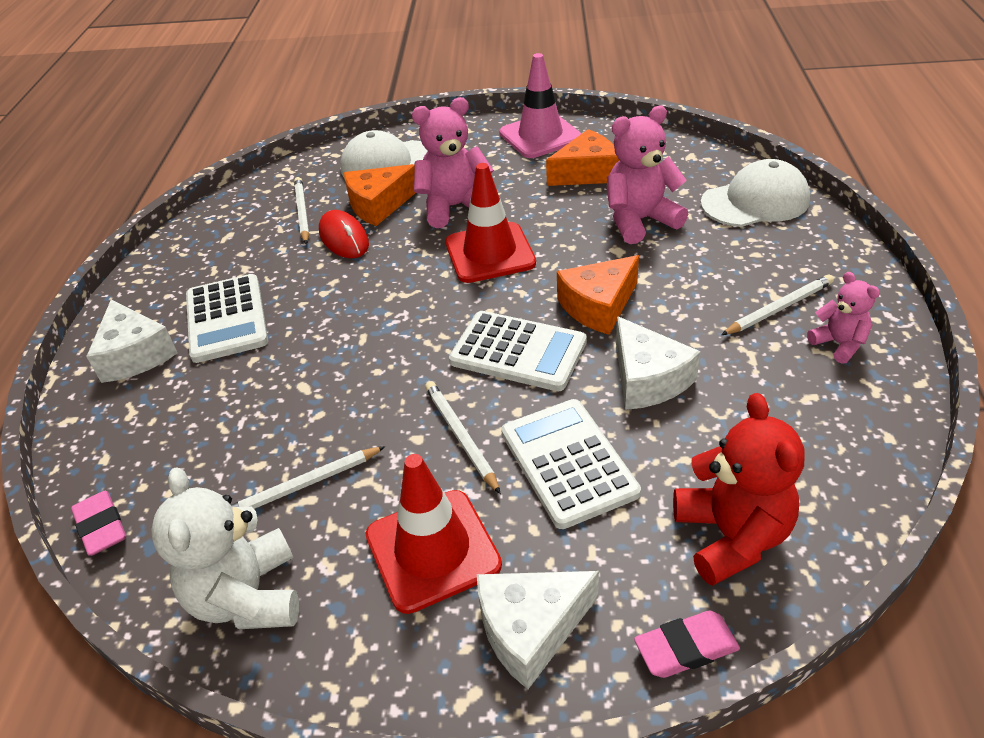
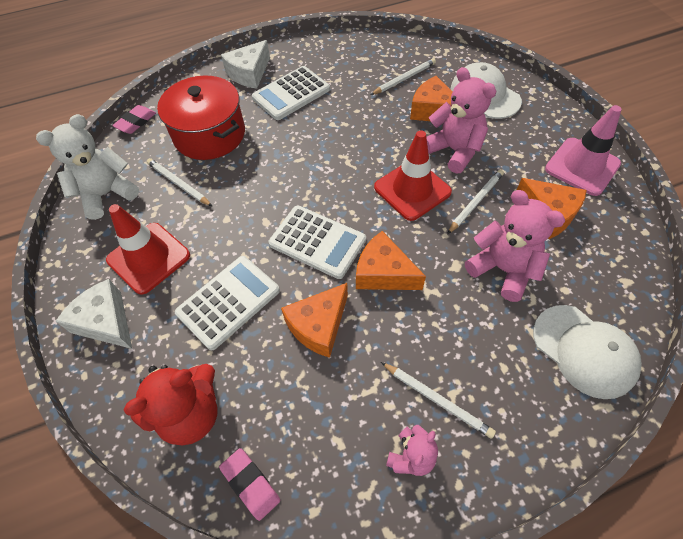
camera: 65 degrees right, 15 degrees up
red mouse [319,210,369,258] -> none
white pencil [425,381,501,494] -> white pencil moved to [447,169,504,234]
white calculator [449,311,587,391] -> white calculator turned 60 degrees counterclockwise [268,206,366,279]
white cheese [616,316,701,410] -> orange cheese [281,283,348,358]
pink eraser [634,611,740,678] -> pink eraser moved to [219,448,280,521]
none -> red pot [157,76,245,160]

